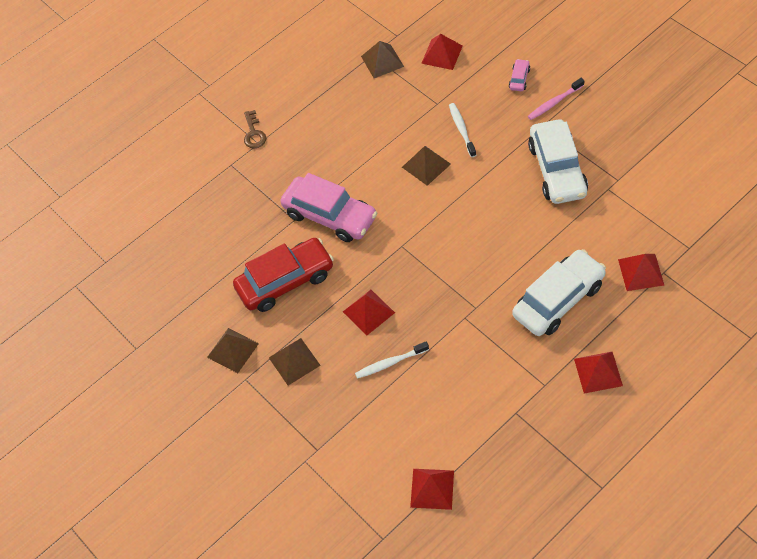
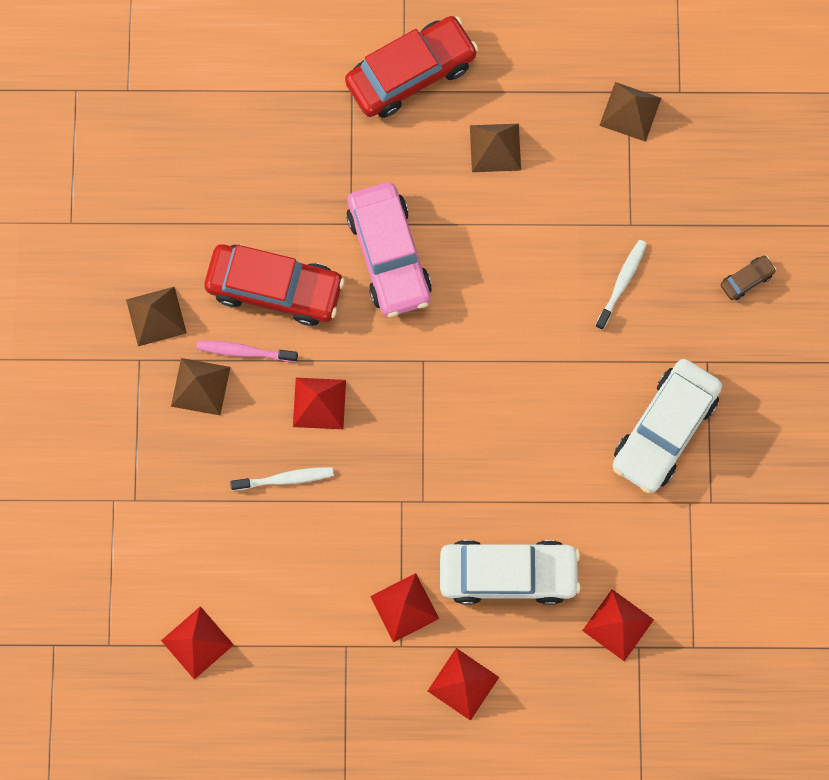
camera: 35 degrees right, 20 degrees up
brown key [244,110,266,149] -> red car [345,16,478,118]
white toothbrush [355,341,429,379] -> white toothbrush turned 150 degrees clockwise [230,467,334,491]
brown pyramid [402,146,451,186] -> brown pyramid moved to [470,124,521,172]
red pyramid [421,34,463,70] -> red pyramid moved to [370,573,439,642]
pink car [509,59,530,91] -> brown car [720,256,776,300]
pink toothbrush [528,78,584,120] -> pink toothbrush moved to [197,341,298,362]

